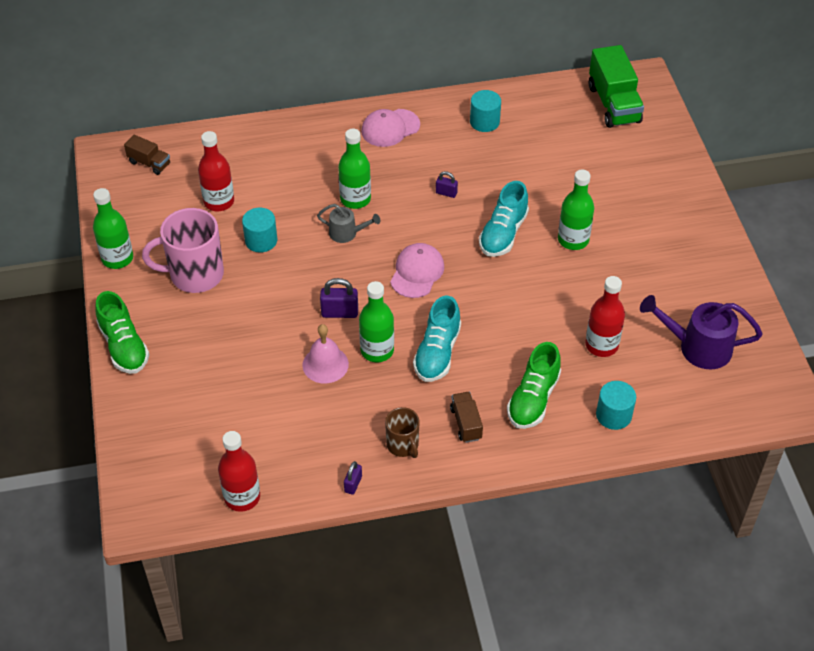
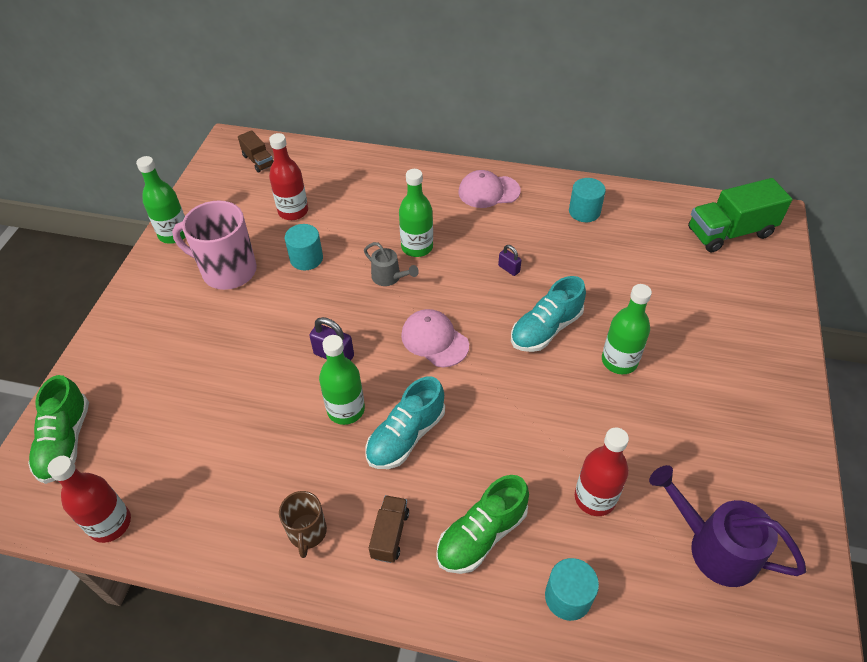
camera: 25 degrees right, 0 degrees up
green shoe [95,291,149,374] -> green shoe moved to [28,375,89,484]
pink bell [302,324,349,383] -> none
purple padlock [344,461,362,495] -> none
pink cap [390,243,444,298] -> pink cap turned 90 degrees counterclockwise [401,309,469,367]
green truck [589,45,644,128] -> green truck turned 60 degrees clockwise [688,178,793,253]

